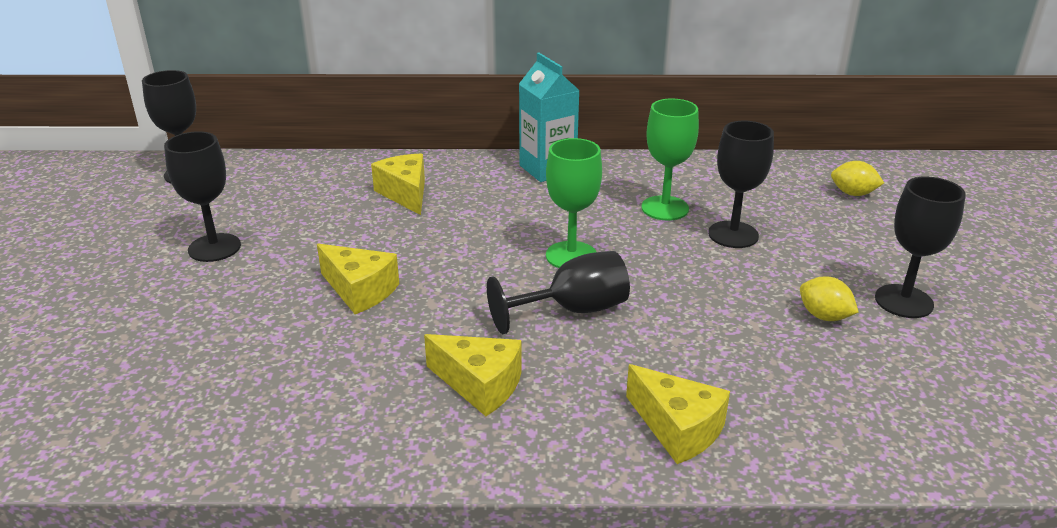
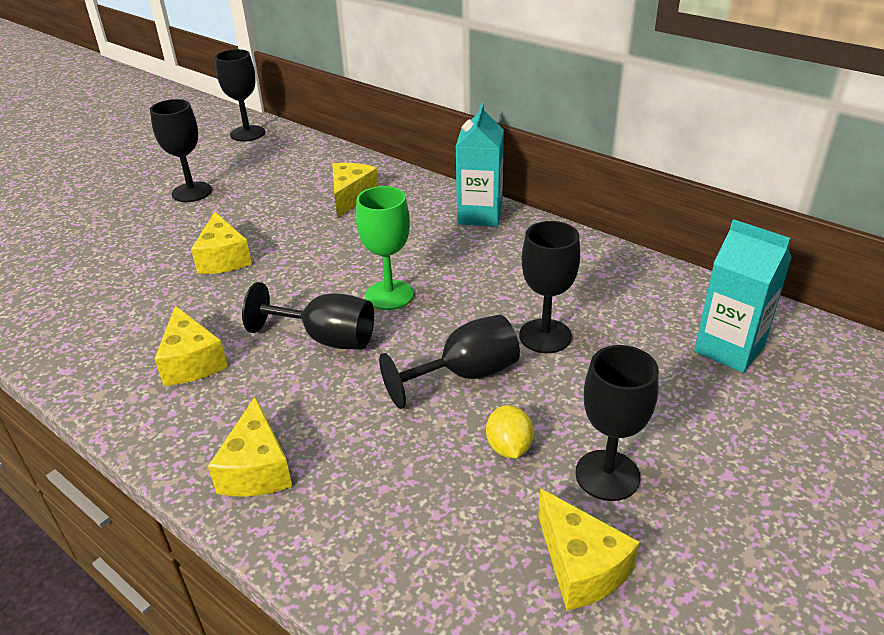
camera: 40 degrees right, 5 degrees up
green goblet [641,98,699,221] -> none
yellow lemon [831,161,884,196] -> turquoise carton [694,219,792,373]
none -> black goblet [379,315,520,409]
none -> yellow cheese [538,488,640,610]

